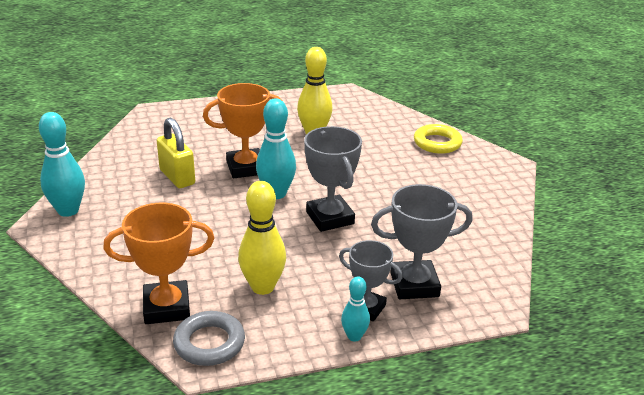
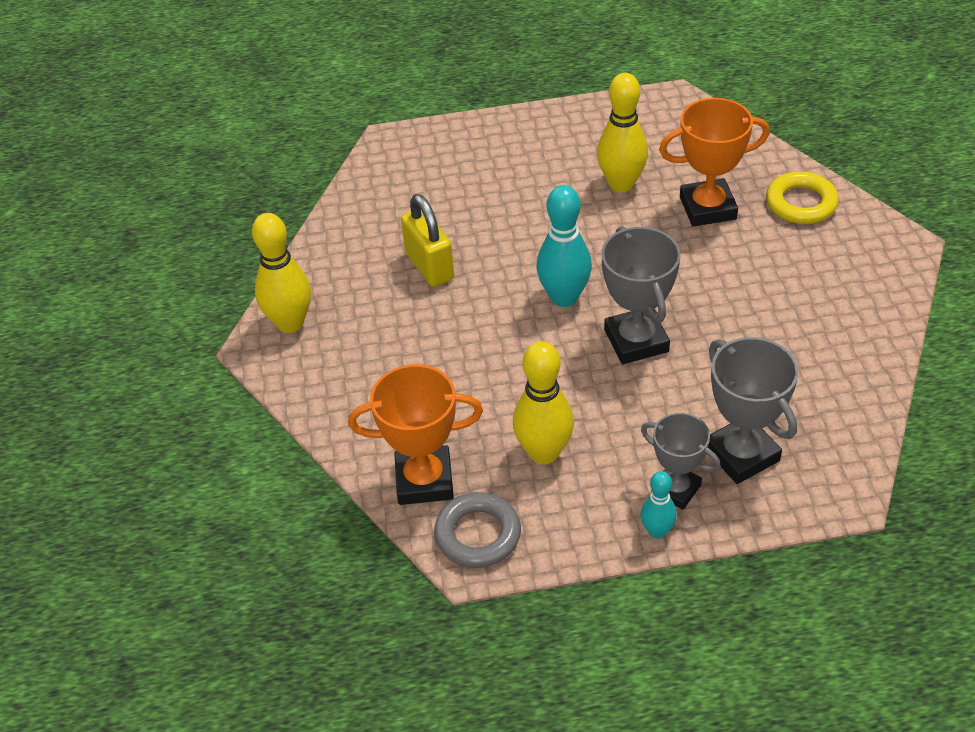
camera: 10 degrees right, 15 degrees up
turquoise bowling pin [39,112,85,217] -> yellow bowling pin [252,213,311,333]
orange trophy [203,83,283,178] -> orange trophy moved to [659,98,770,227]
grey trophy [371,184,473,299] -> grey trophy turned 60 degrees clockwise [708,337,799,484]

